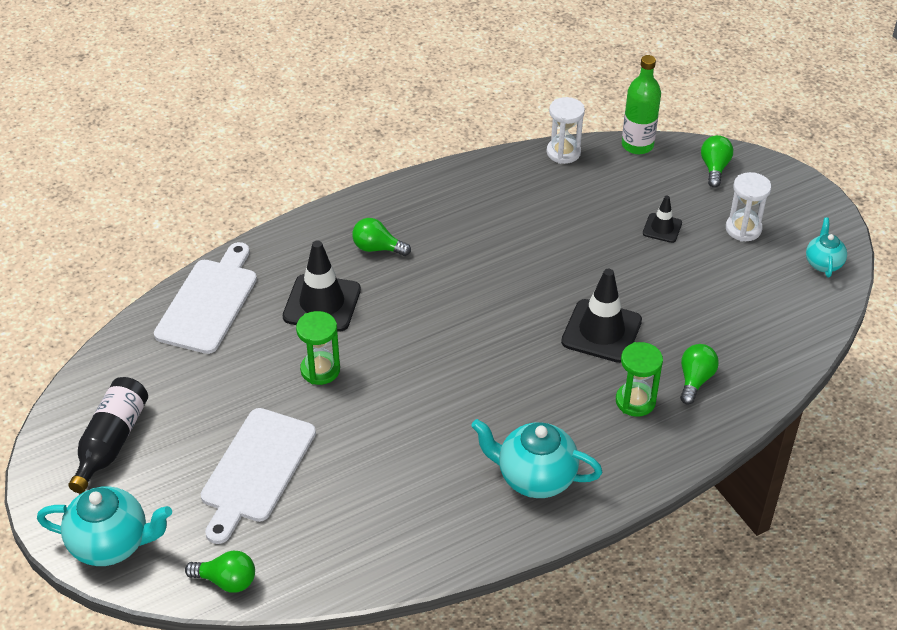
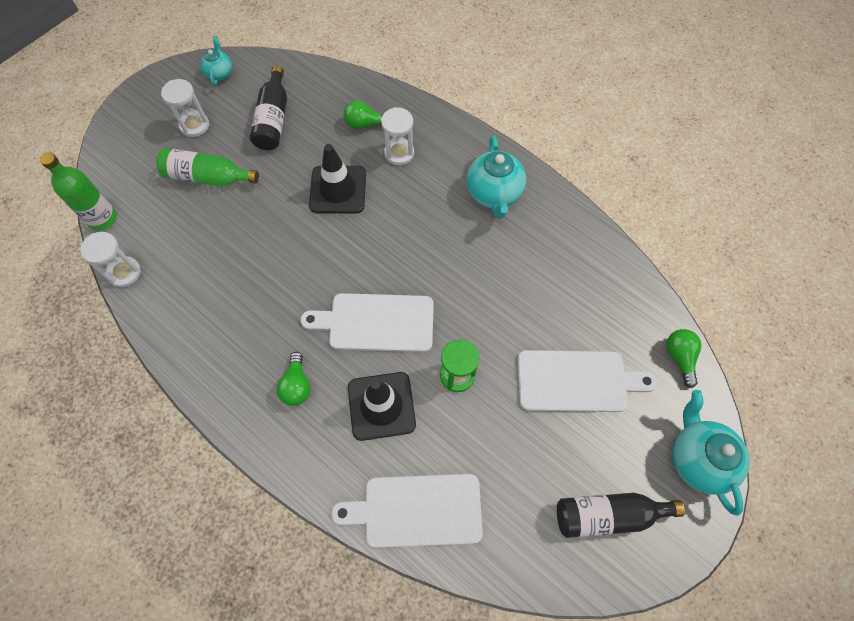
camera: 110 degrees left, 20 degrees up
green hourglass [616,342,663,417] -> white hourglass [381,107,414,165]
black traffic cone [643,195,682,243] -> green bottle [157,148,259,187]
green light bulb [701,135,733,188] -> none
turquoise teapot [806,218,847,277] -> turquoise teapot turned 105 degrees clockwise [200,35,232,85]
none -> black bottle [250,66,287,150]
none -> white cutting board [300,293,434,352]

